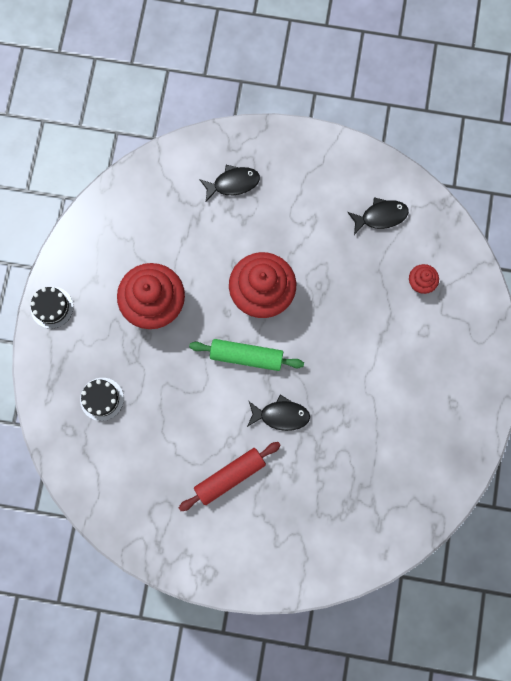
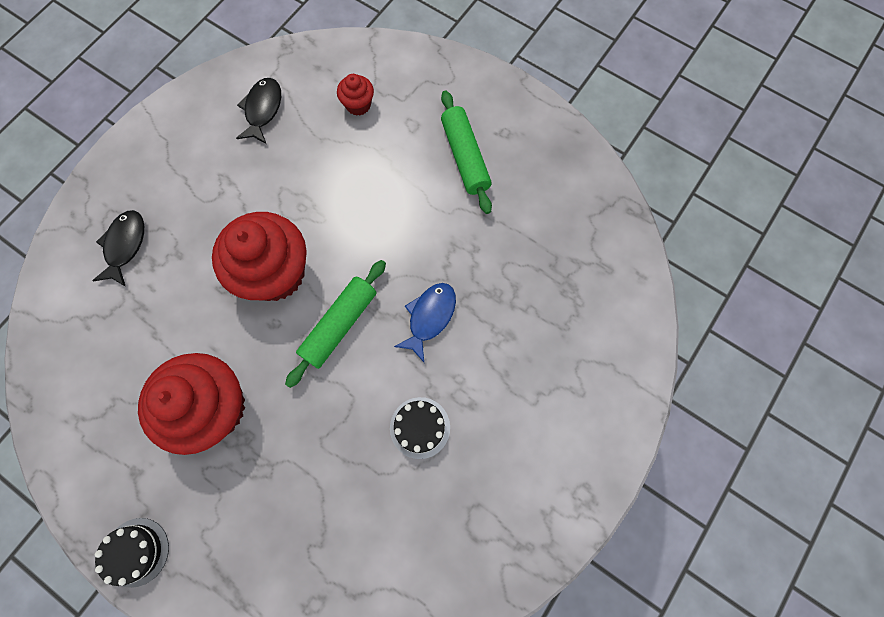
camera: 65 degrees left, 5 degrees down
black cake [80,378,124,421] -> black cake moved to [390,397,450,459]
red rolling pin [179,442,281,511] -> none
black fish [247,395,310,431] -> blue fish [394,283,456,362]
none -> green rolling pin [441,90,492,214]

